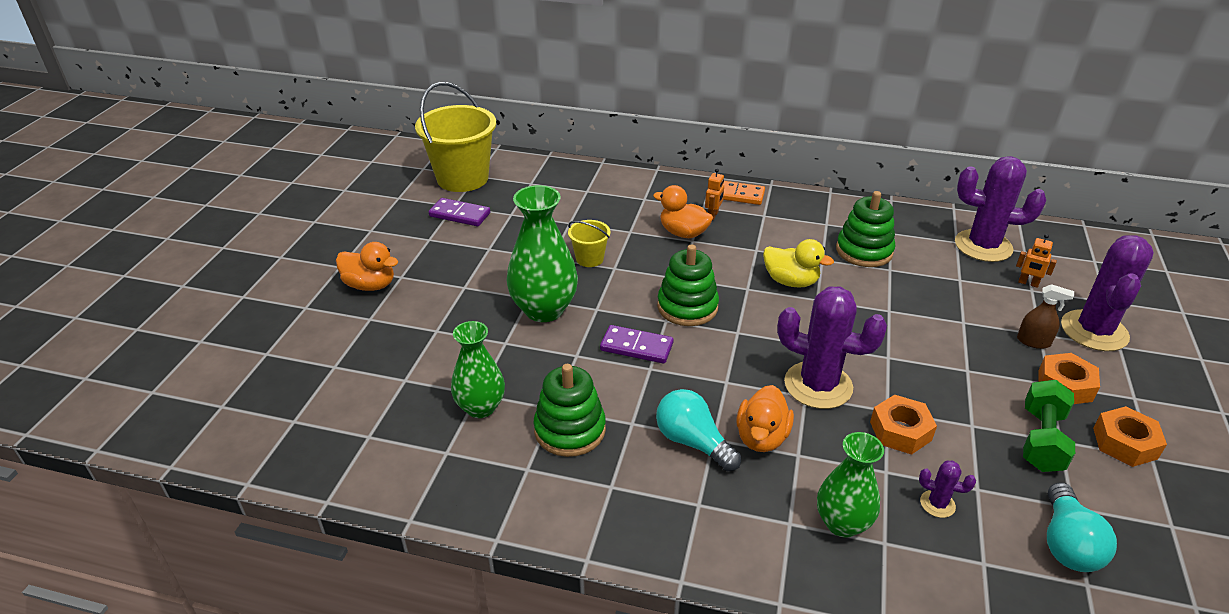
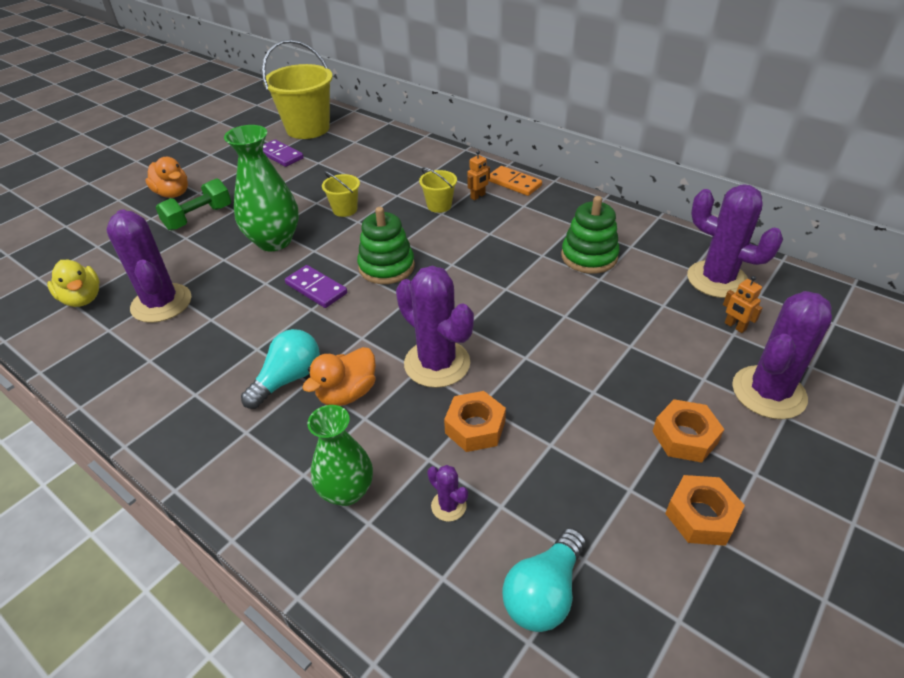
camera: 25 degrees right, 5 degrees up
green vase [451,321,505,418] -> purple cactus [107,209,191,323]
green stacking toy [533,364,606,457] -> none
orange duck [653,185,713,238] -> yellow bucket [419,167,457,213]
turquoise light bulb [656,389,741,472] -> turquoise light bulb turned 60 degrees clockwise [241,329,320,409]
yellow duck [763,239,834,288] -> yellow duck moved to [47,260,100,307]
brown spray bottle [1017,284,1074,349] -> none
green dumbbell [1023,380,1075,472] -> green dumbbell moved to [155,178,231,230]

